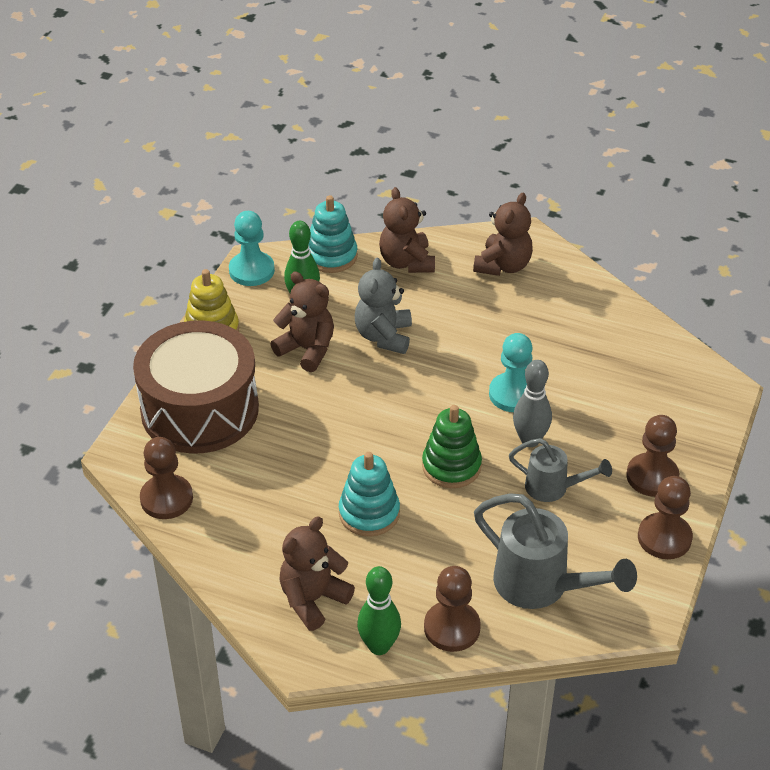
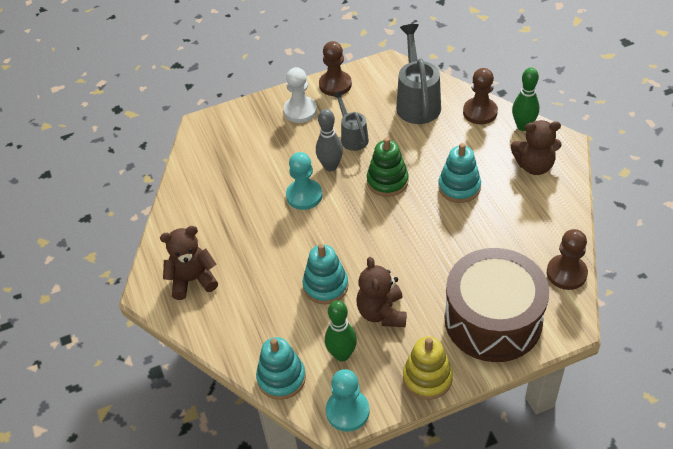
camera: 130 degrees left, 5 degrees up
grey teddy bear [355,258,412,354] -> turquoise stacking toy [302,244,348,304]
brown teddy bear [379,187,435,273] -> none
brown pawn [626,415,679,497] -> white pawn [283,67,317,123]

